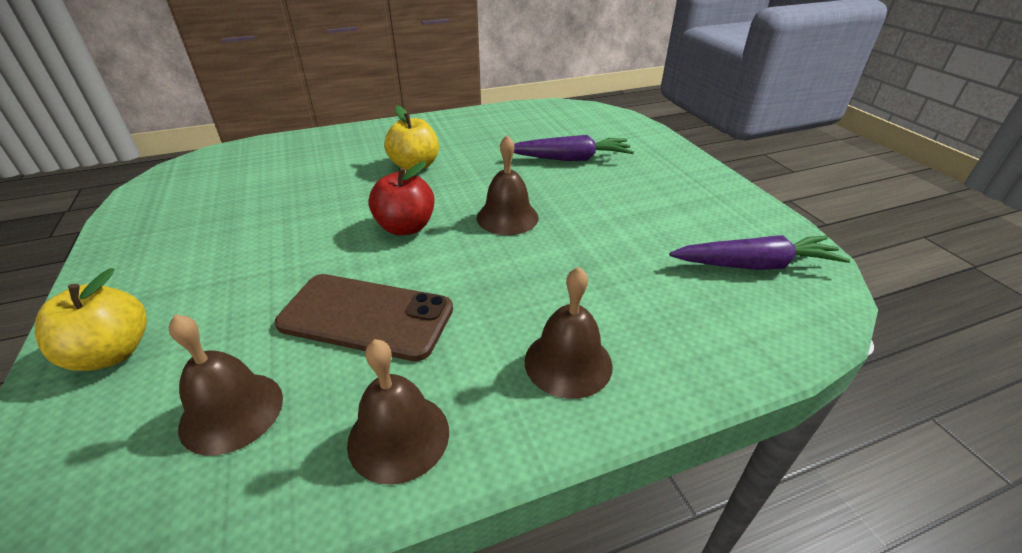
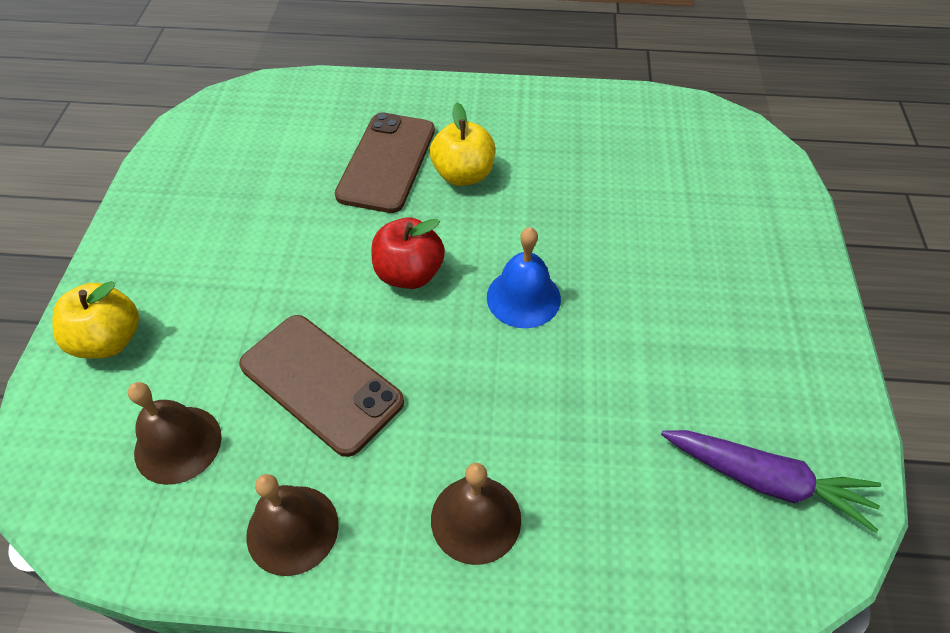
camera: 25 degrees right, 15 degrees up
brown bell [477,135,539,235] -> blue bell [487,227,561,328]
purple carrot [514,135,634,161] -> none
none -> brown phone [335,112,435,213]

